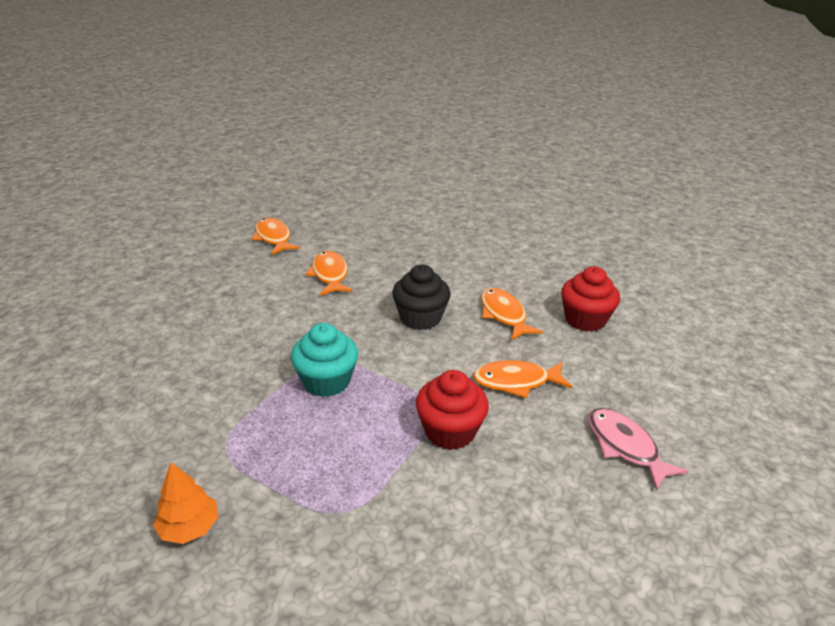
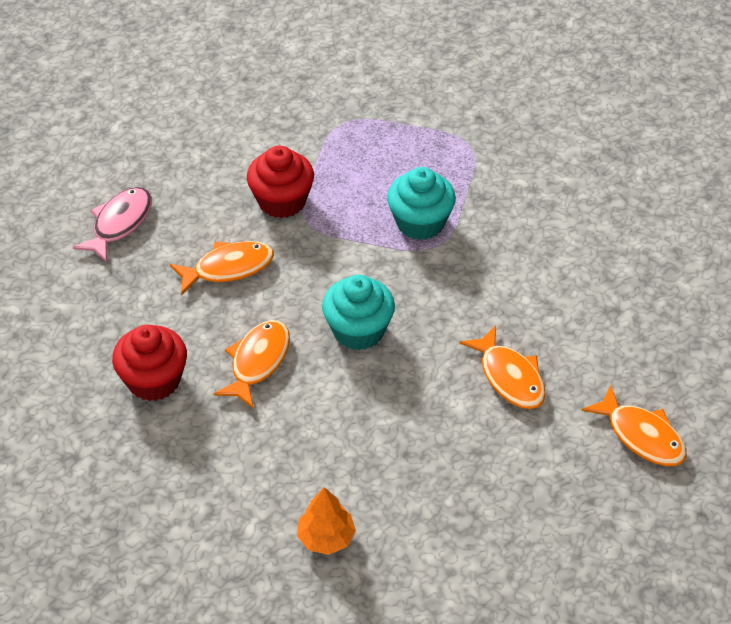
camera: 165 degrees right, 15 degrees up
orange tree [153,463,218,544] -> orange tree moved to [297,487,356,555]
black cupcake [392,264,451,330] -> turquoise cupcake [322,275,395,350]
orange fish [481,288,543,341] -> orange fish turned 120 degrees counterclockwise [213,320,290,408]
pink fish [588,408,688,491] -> pink fish turned 105 degrees counterclockwise [73,187,152,263]

